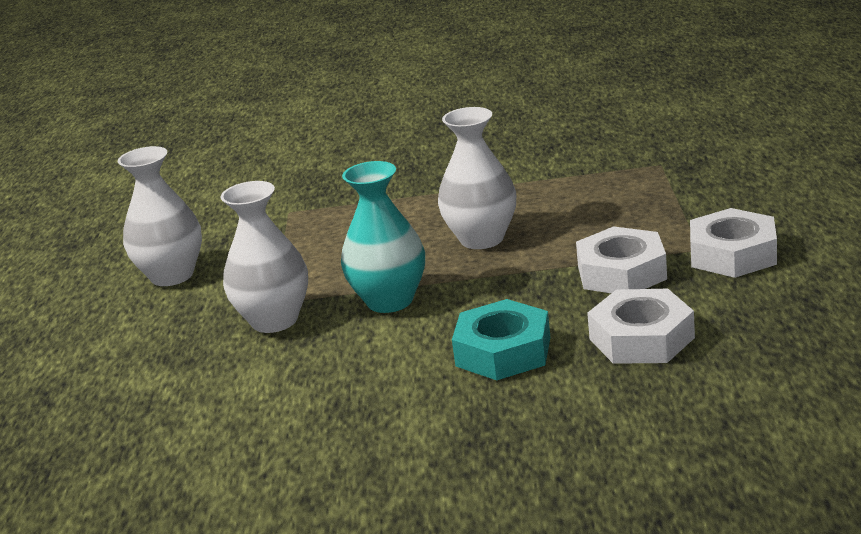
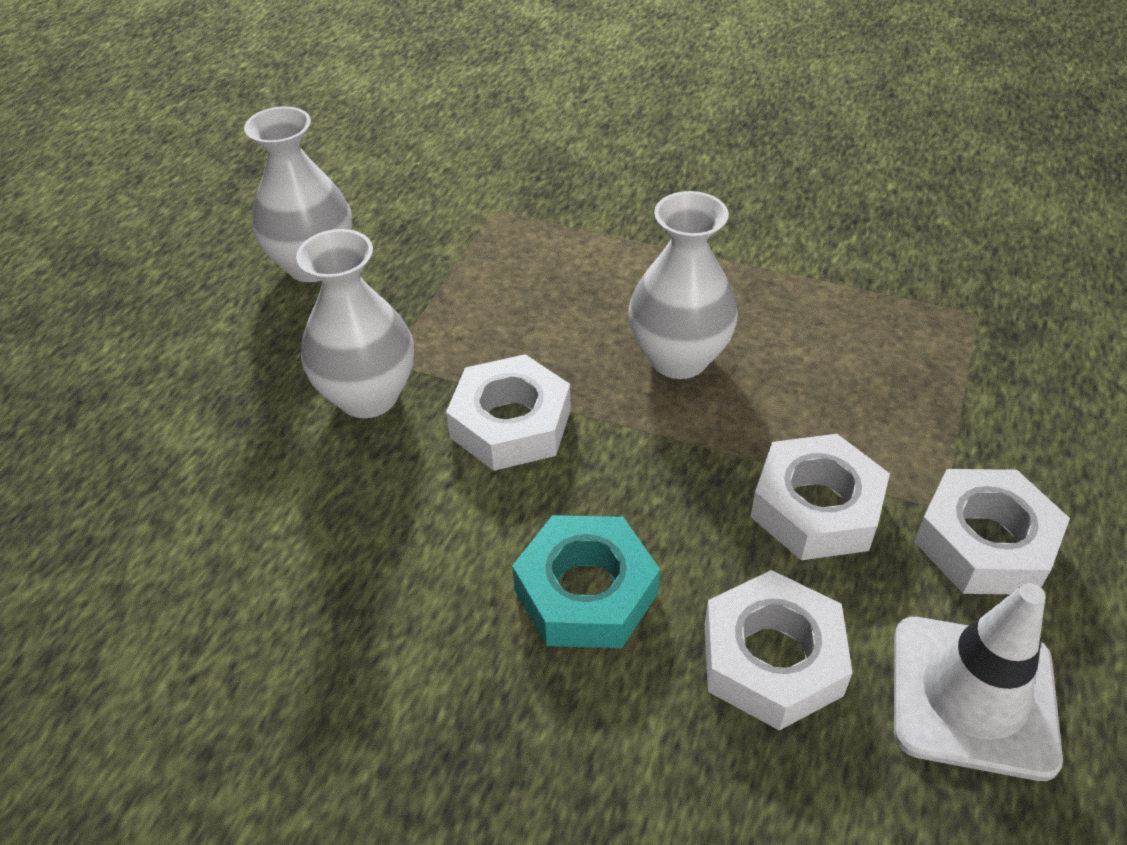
camera: 20 degrees right, 20 degrees up
turquoise vase [341,161,425,313] -> white nut [446,354,571,471]
none -> white traffic cone [894,583,1063,781]

